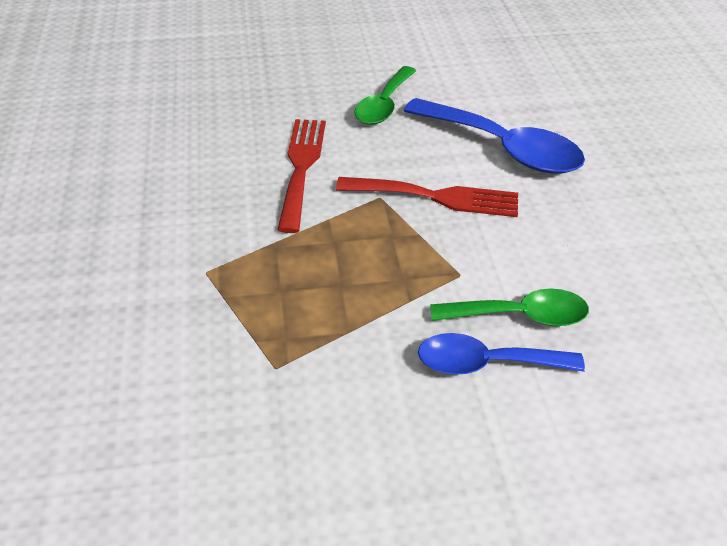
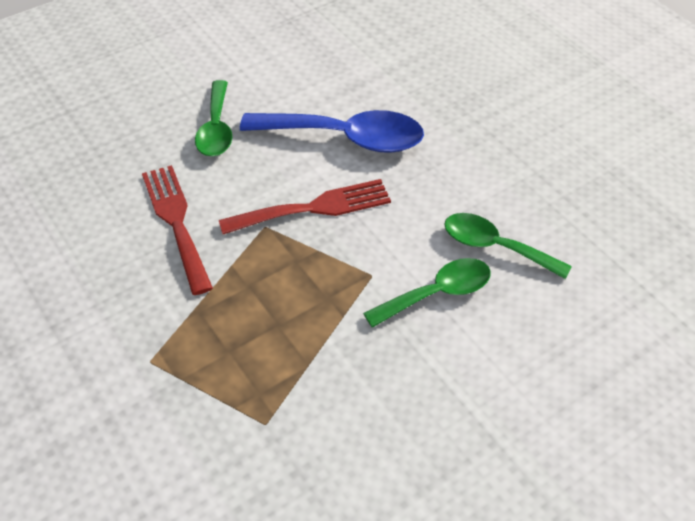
camera: 25 degrees left, 5 degrees up
blue spoon [418,333,585,375] -> none
none -> green spoon [444,213,572,279]

